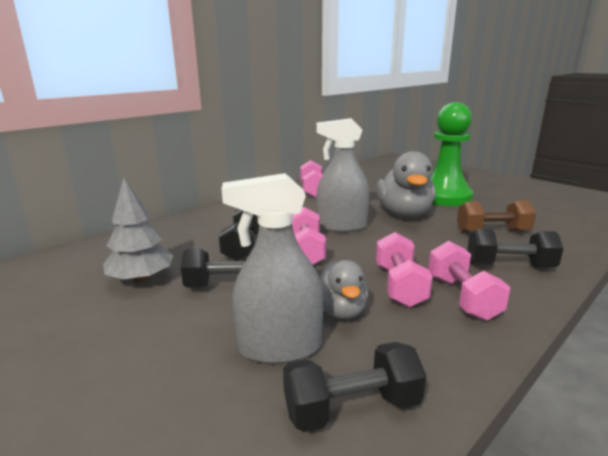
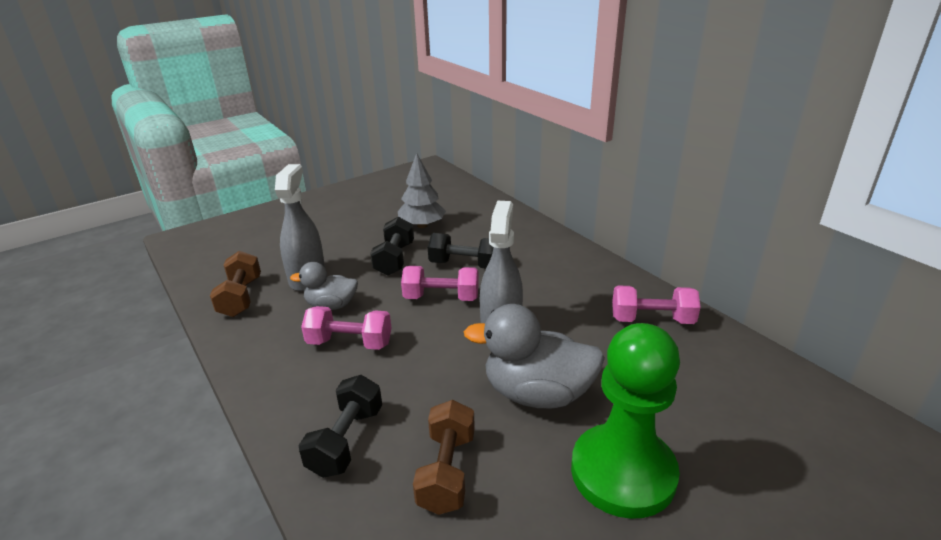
camera: 100 degrees right, 10 degrees up
black dumbbell [283,342,426,432] -> brown dumbbell [210,251,261,317]
pink dumbbell [428,241,510,321] -> none

